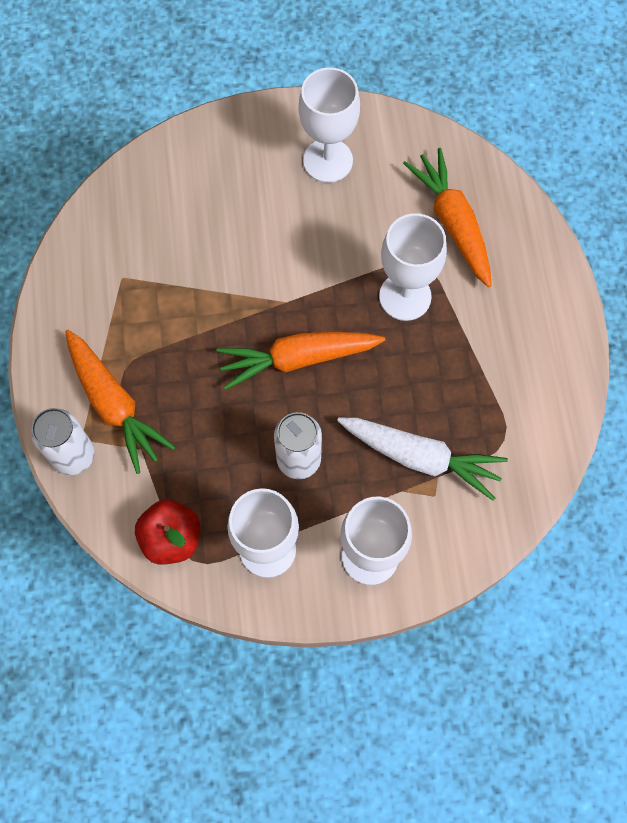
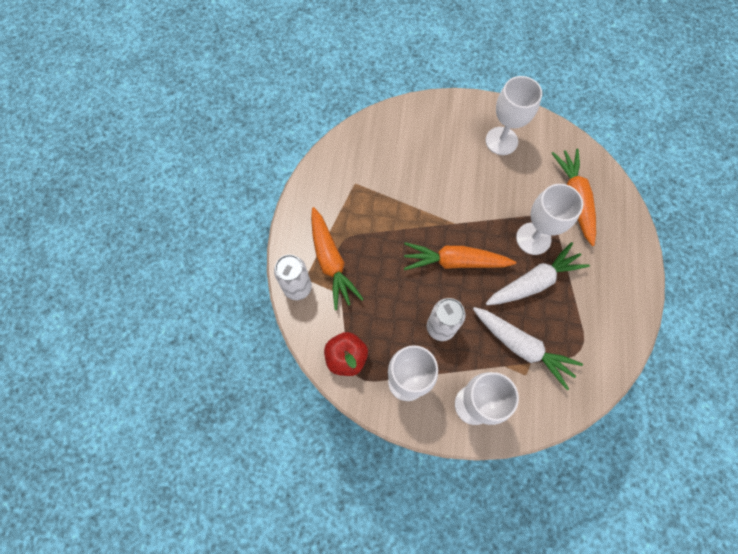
camera: 15 degrees right, 0 degrees up
none -> white carrot [486,242,590,305]

